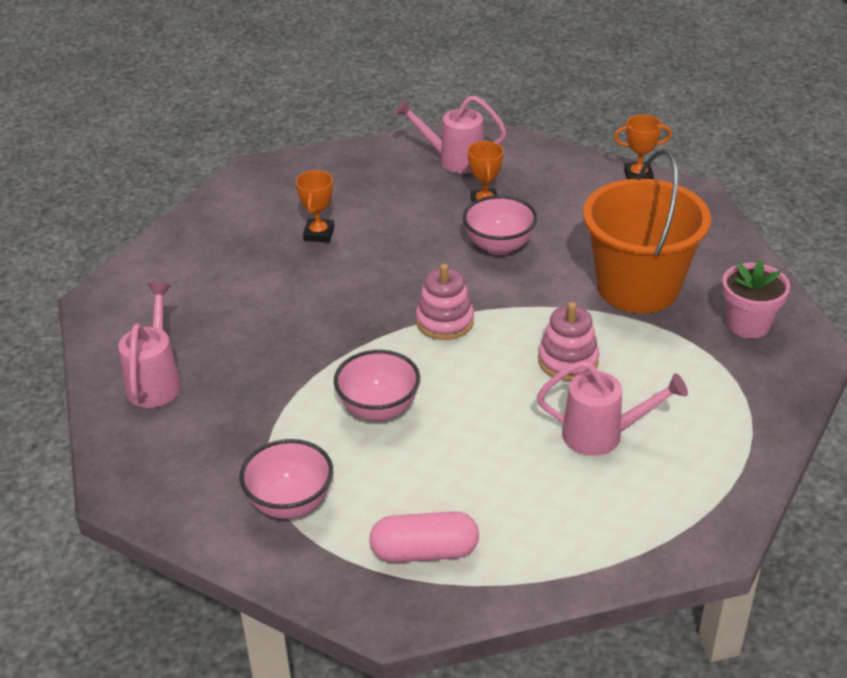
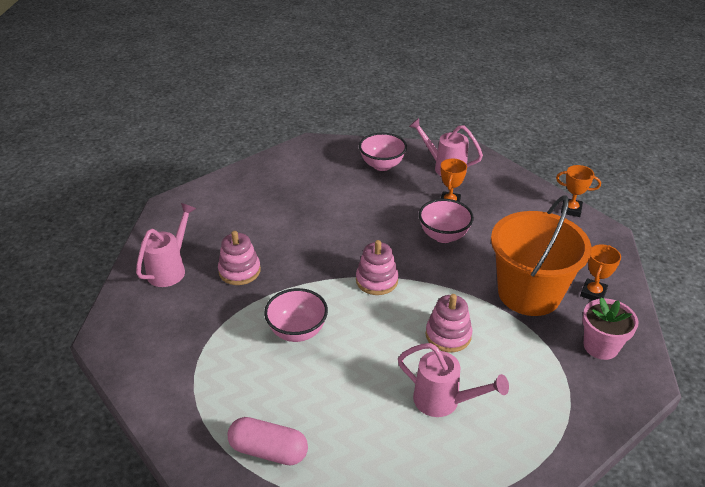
camera: 20 degrees right, 0 degrees up
pink bowl [239,439,333,519] -> pink bowl moved to [359,133,407,171]
orange trophy [296,170,334,242] -> orange trophy moved to [580,244,621,300]
none -> pink stacking toy [218,231,261,285]

